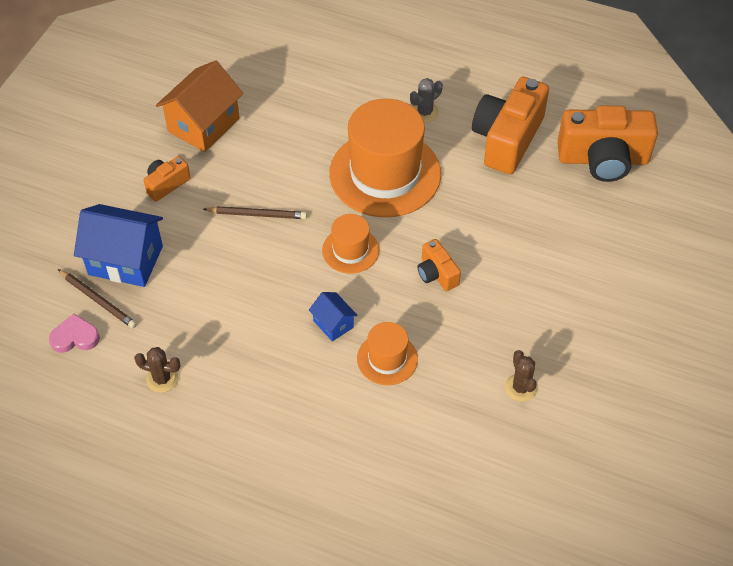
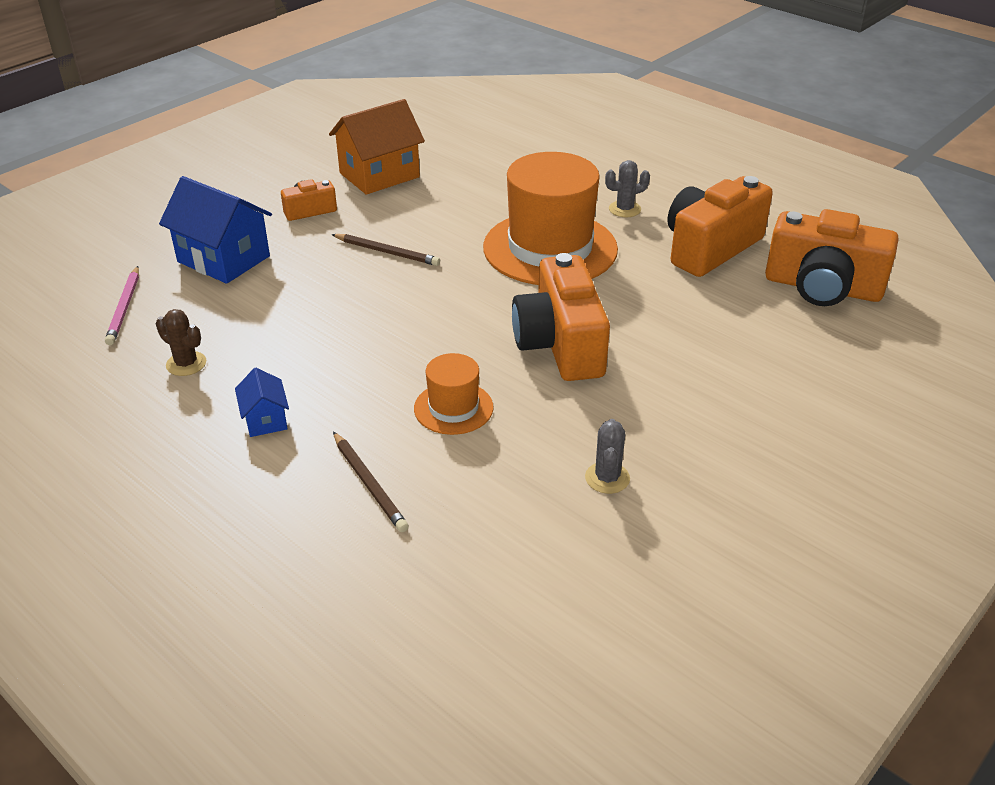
camera: 20 degrees right, 15 degrees down
pink heart [49,314,100,353] -> pink pencil [105,266,139,345]
brown pencil [58,269,137,329] -> brown pencil moved to [333,432,409,532]
blue house [309,292,358,341] -> blue house moved to [235,368,289,437]
orange hat [322,214,379,274] -> none
orange camera [417,239,461,291] -> orange camera [512,253,610,381], size x2.03
brown cactus [505,350,537,402] -> grey cactus [585,419,630,494]

